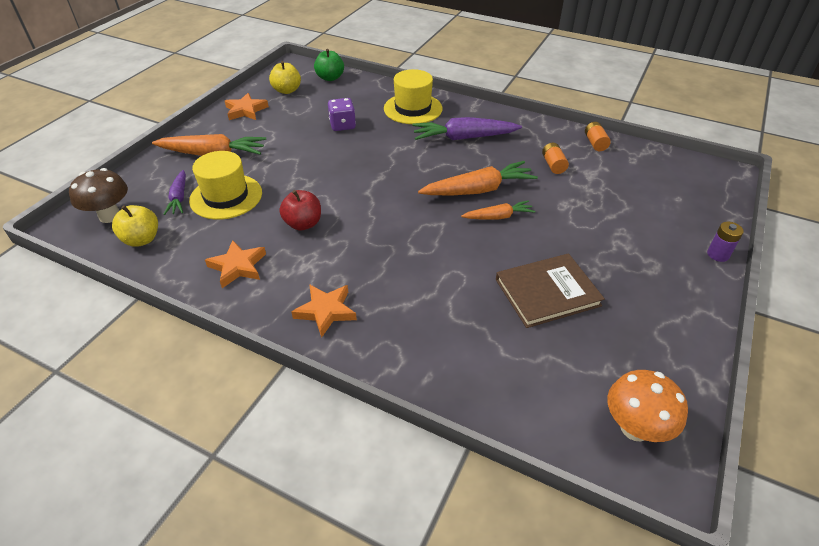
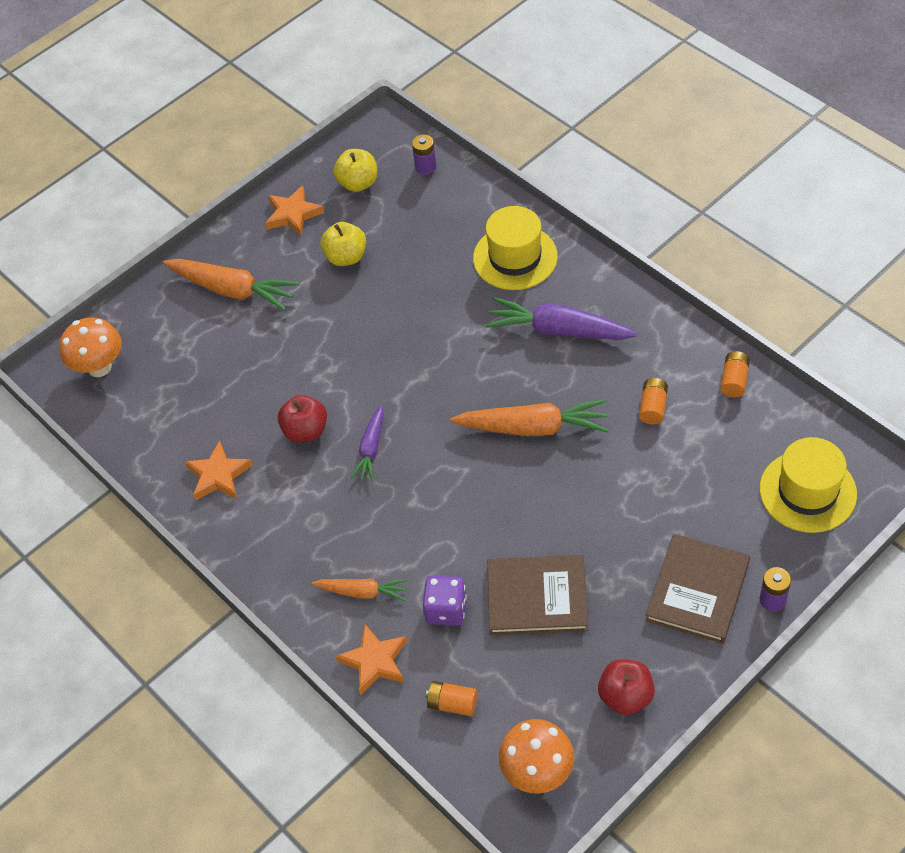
camera: 25 degrees right, 10 degrees up
brown mushroom [69,168,128,223] -> orange mushroom [59,317,122,377]
yellow apple [112,205,158,247] -> yellow apple moved to [321,222,366,266]
purple carrot [164,170,186,215] -> purple carrot moved to [350,404,384,482]
yellow hat [189,151,262,220] -> yellow hat moved to [760,437,857,533]
orange star [291,284,357,338] -> orange star moved to [336,624,407,695]
green apple [314,49,344,81] -> purple battery [412,134,436,175]
purple dice [328,98,356,131] -> purple dice moved to [422,575,467,626]
orange carrot [461,200,535,220] -> orange carrot moved to [311,579,408,601]
none -> orange battery [426,681,477,716]
none -> red apple [598,659,655,715]
none -> brown book [645,534,750,644]

